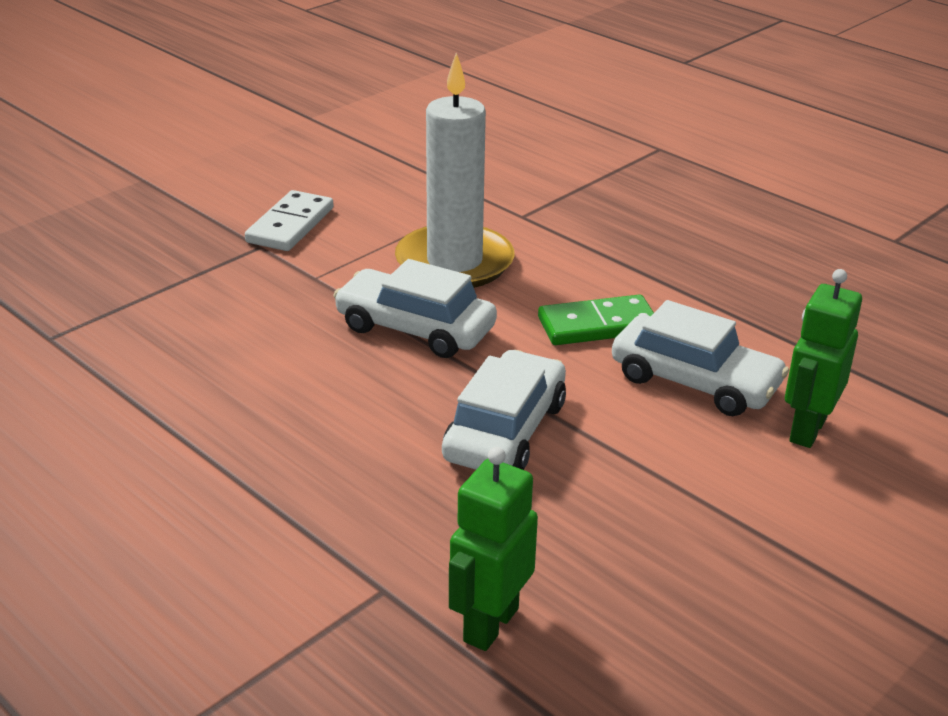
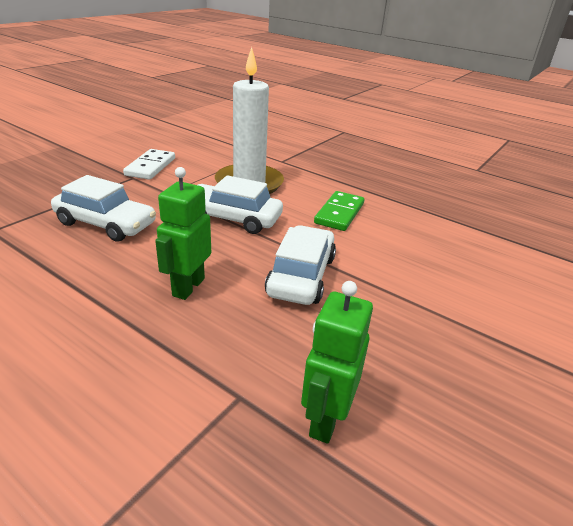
camera: 10 degrees left, 0 degrees up
green domino [538,295,654,345] -> green domino turned 45 degrees counterclockwise [314,191,364,231]
white car [612,300,789,416] -> white car moved to [51,175,156,242]
green robot [785,269,862,448] -> green robot moved to [155,167,211,300]

